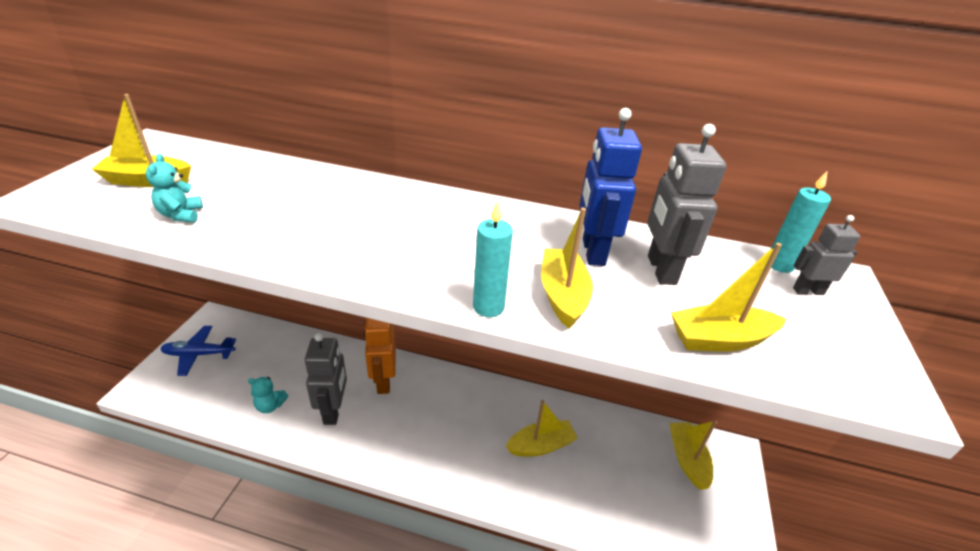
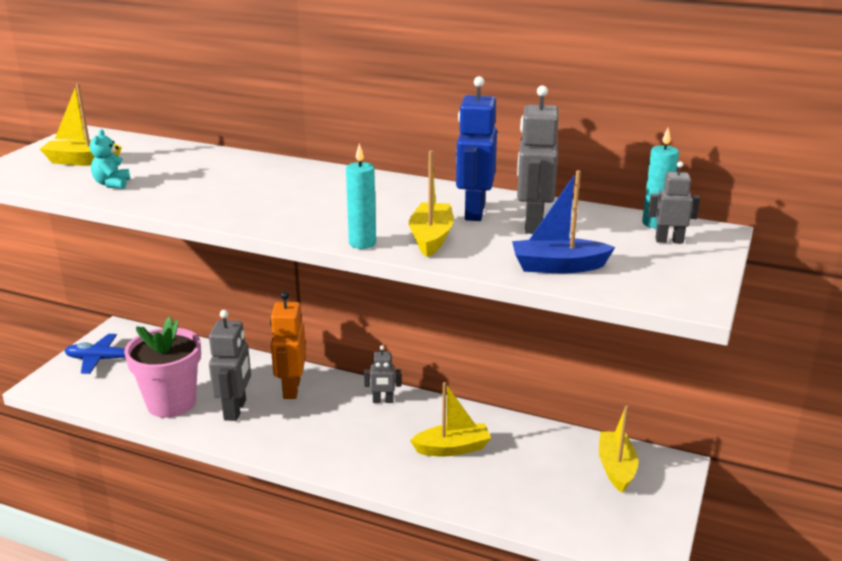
camera: 10 degrees right, 10 degrees down
turquoise teddy bear [248,377,288,413] -> pink flower pot [124,317,201,418]
yellow boat [671,243,786,352] -> blue boat [512,170,615,273]
none -> grey robot [364,345,401,403]

